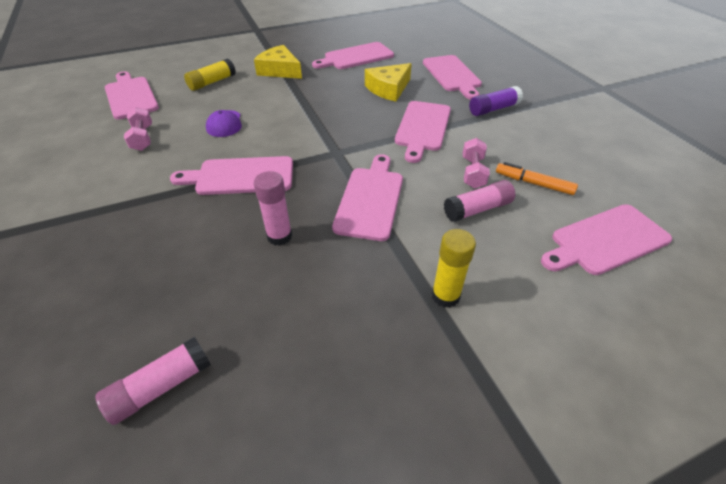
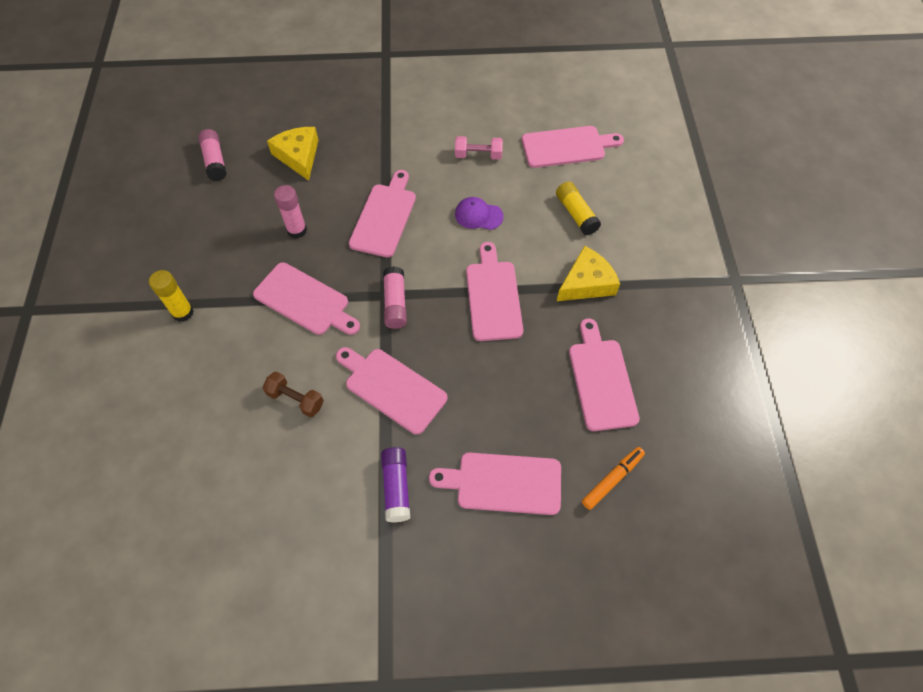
camera: 110 degrees right, 15 degrees up
yellow cheese [365,63,412,102] -> yellow cheese moved to [267,127,319,181]
pink glue stick [444,180,515,222] -> pink glue stick moved to [383,266,407,329]
pink dumbbell [463,138,490,188] -> brown dumbbell [263,371,324,417]
orange marker [496,162,578,195] -> orange marker moved to [582,447,645,510]
pink cutting board [541,204,672,275] -> pink cutting board moved to [466,242,523,341]

